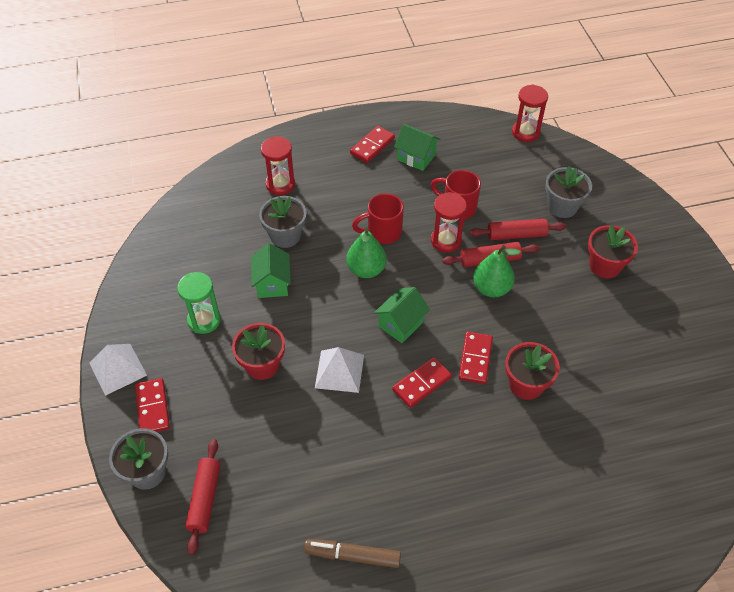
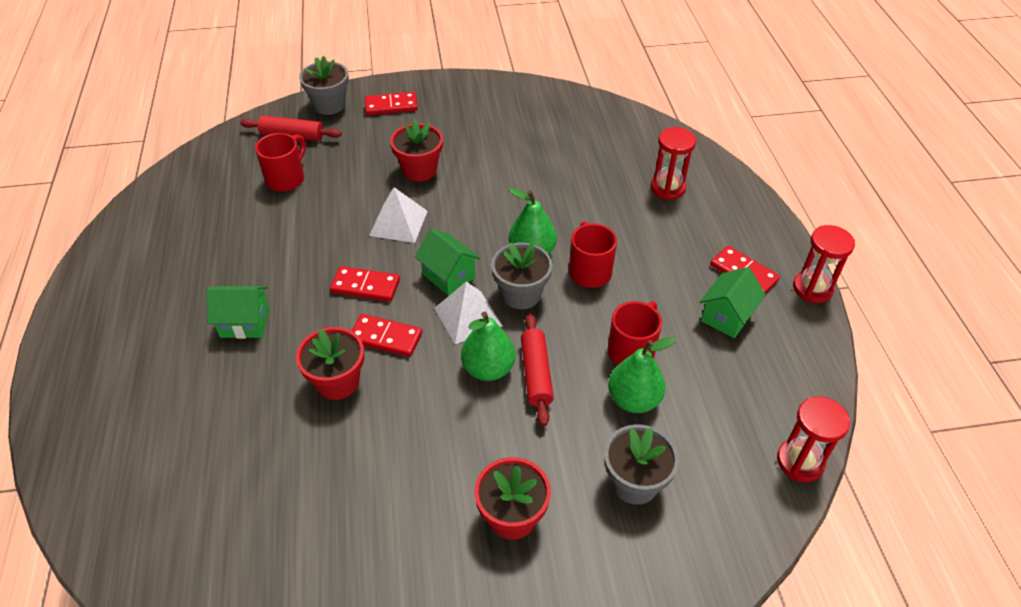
camera: 95 degrees right, 5 degrees down
white pyramid [89,344,147,396] -> white pyramid moved to [435,281,502,344]
green hourglass [177,272,221,334] -> none
green house [251,243,291,298] -> green house moved to [207,286,270,339]
grey flower pot [259,196,307,248] -> grey flower pot moved to [491,243,553,309]
brown marker [304,539,401,568] -> none
red domino [392,357,452,408] -> red domino turned 45 degrees counterclockwise [330,266,400,302]
red hourglass [431,192,467,253] -> red hourglass moved to [793,225,855,303]
red rolling pin [470,219,566,240] -> none
none -> red mug [255,133,306,192]
none -> green pear [608,337,676,413]

